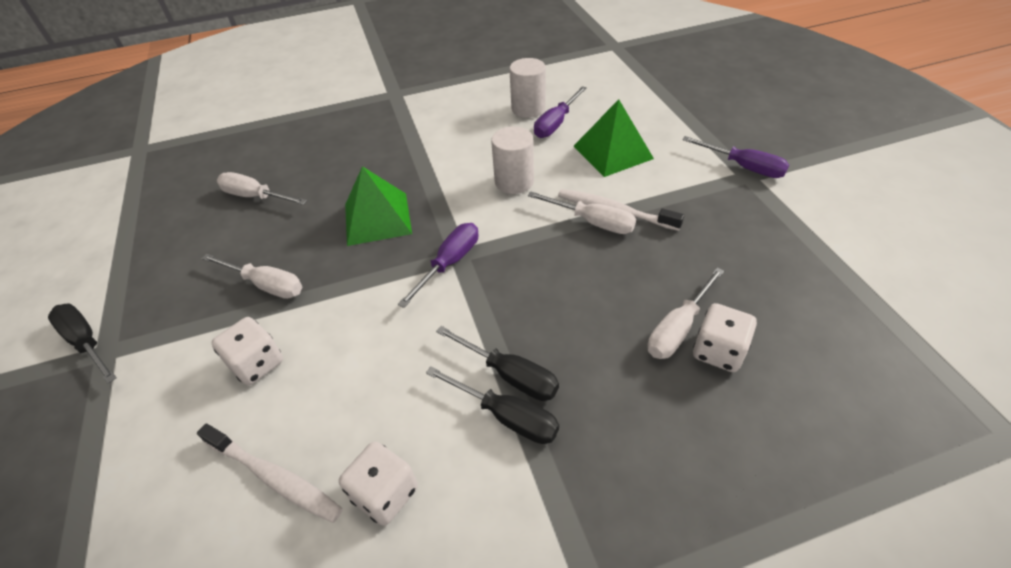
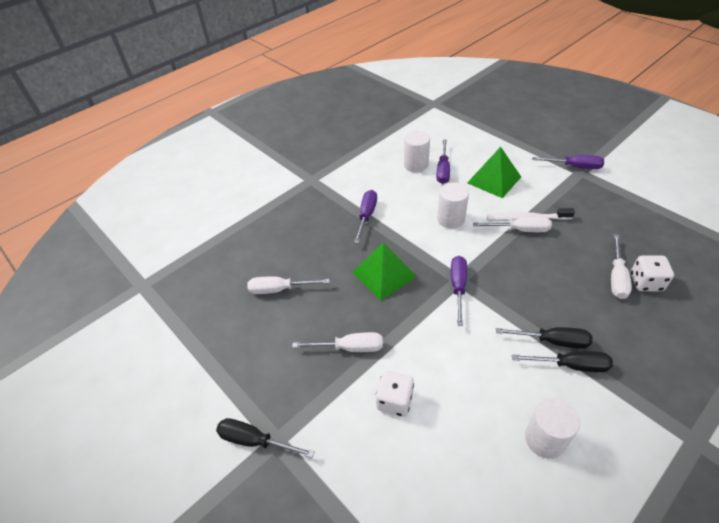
camera: 25 degrees left, 0 degrees up
white toothbrush [197,423,343,523] -> none
white dice [339,441,418,526] -> white cylinder [525,398,580,459]
none -> purple screwdriver [354,190,377,244]

